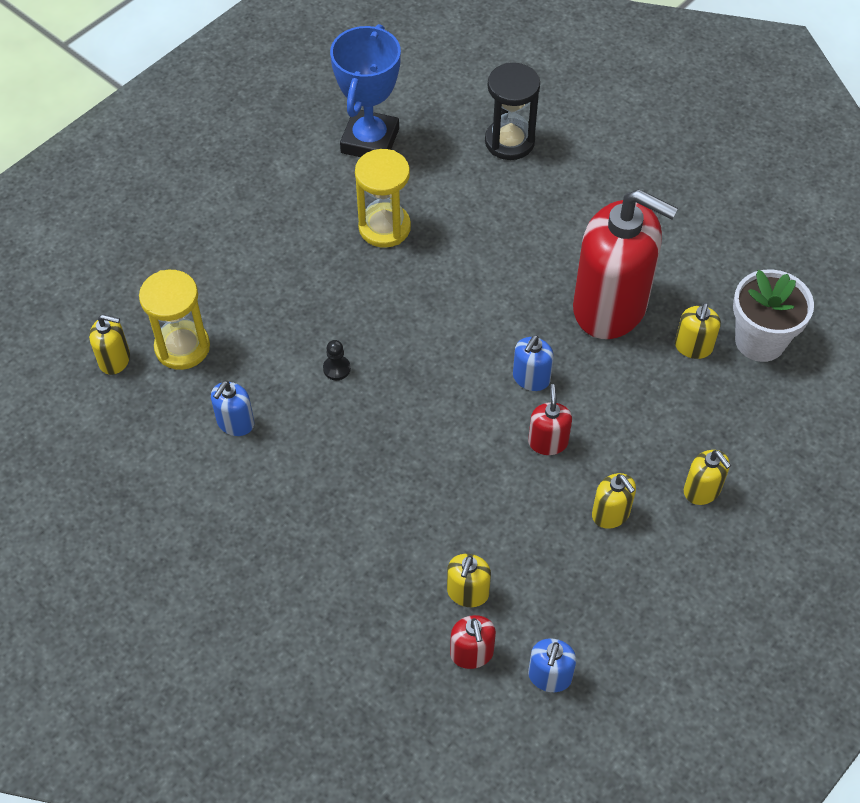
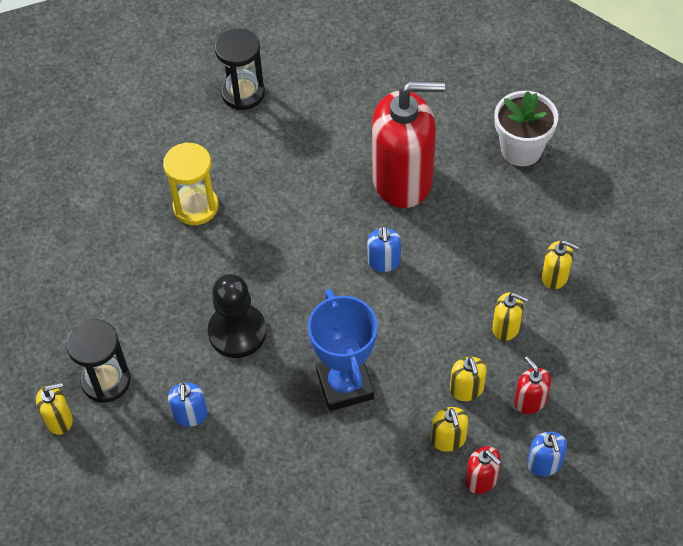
camera: 30 degrees left, 0 degrees up
yellow hourglass [139,270,210,370] -> black hourglass [66,319,131,403]
black pawn [323,340,351,380] -> black pawn [208,274,267,358], size x2.45
blue trophy [330,24,401,157] -> blue trophy moved to [308,289,378,411]
red soap dispenser [528,384,572,455] -> red soap dispenser moved to [514,356,551,414]
yellow soap dispenser [675,303,721,359] -> yellow soap dispenser moved to [450,357,487,401]

